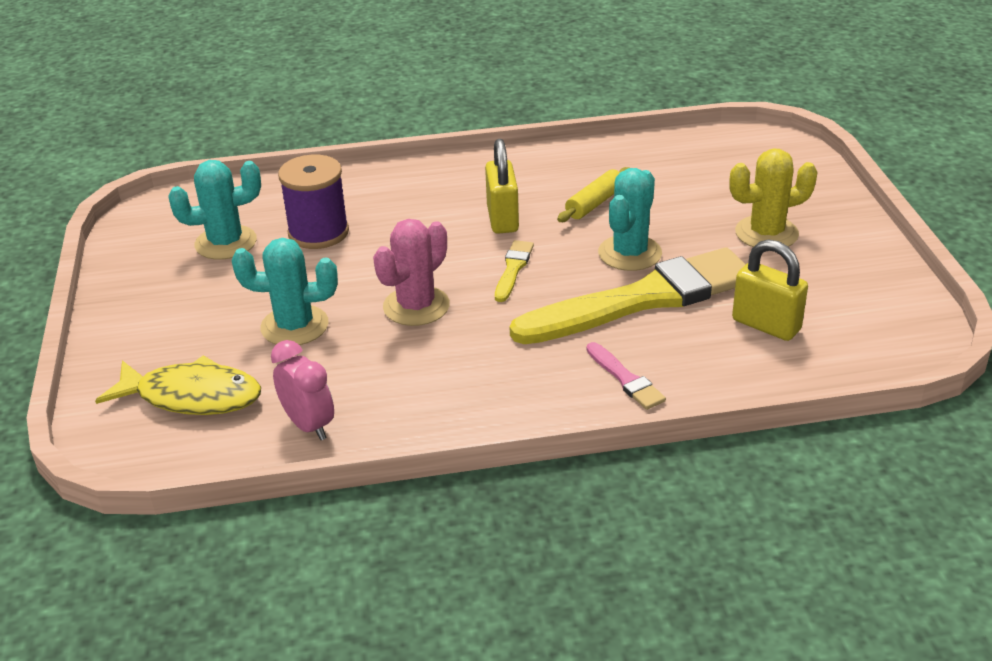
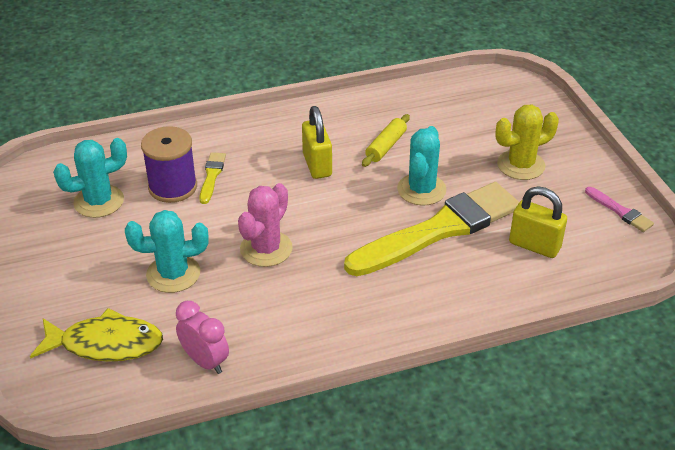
camera: 10 degrees left, 5 degrees up
yellow brush [495,240,534,302] -> yellow brush moved to [199,152,226,204]
pink brush [586,342,666,410] -> pink brush moved to [585,187,654,232]

